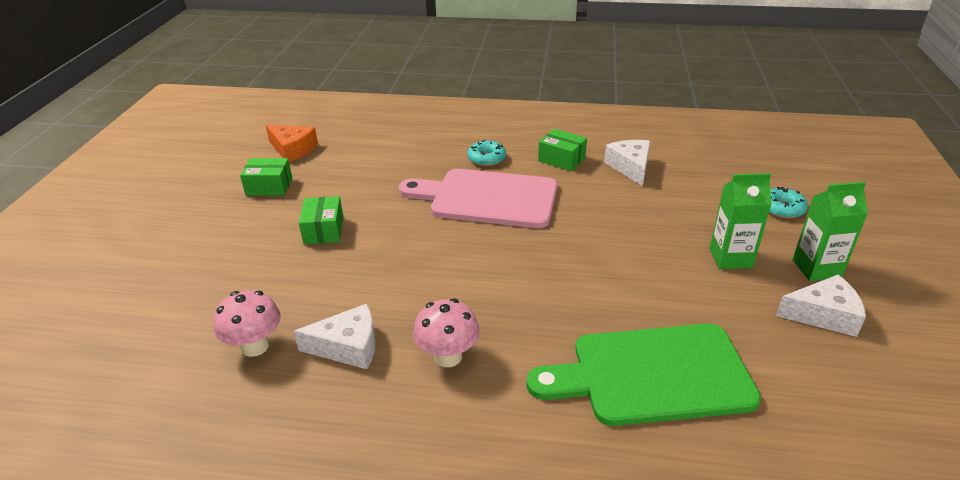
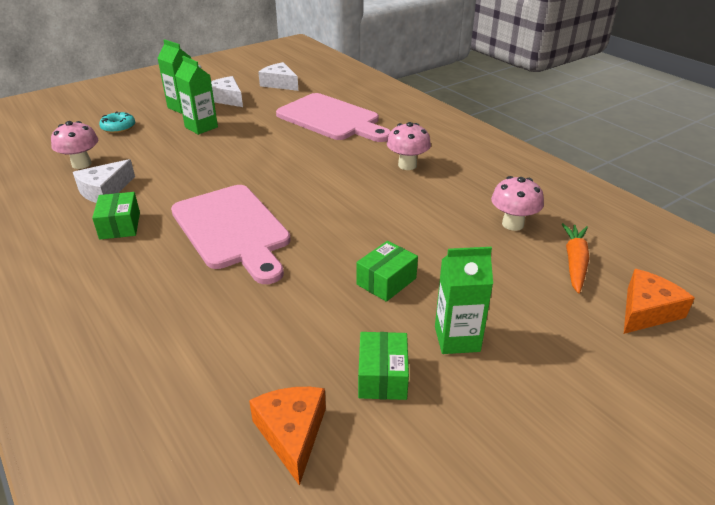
camera: 135 degrees left, 0 degrees up
green box [240,158,292,196] -> green box turned 45 degrees clockwise [358,332,409,400]
white cheese [294,304,376,369] -> white cheese moved to [258,62,298,91]
turquoise donut [467,140,506,166] -> none
green cutting board [527,324,761,426] -> pink cutting board [276,93,391,142]
none -> pink mushroom [51,121,98,169]
none -> green carton [435,247,493,354]
none -> orange carrot [562,223,590,294]
none -> orange cheese [624,269,695,334]

